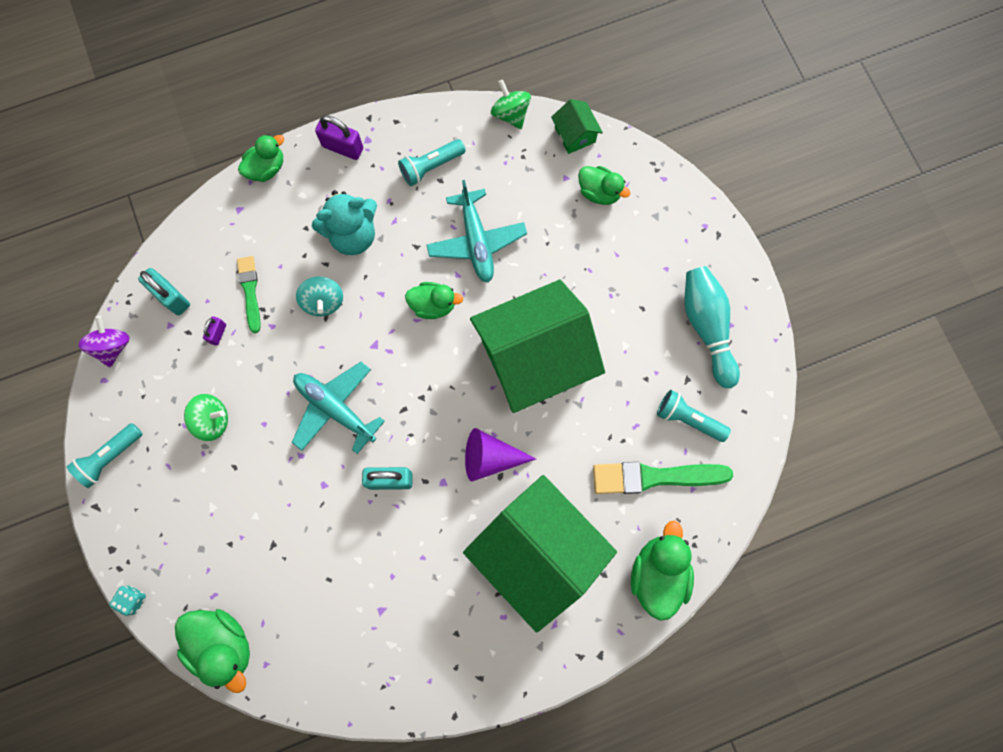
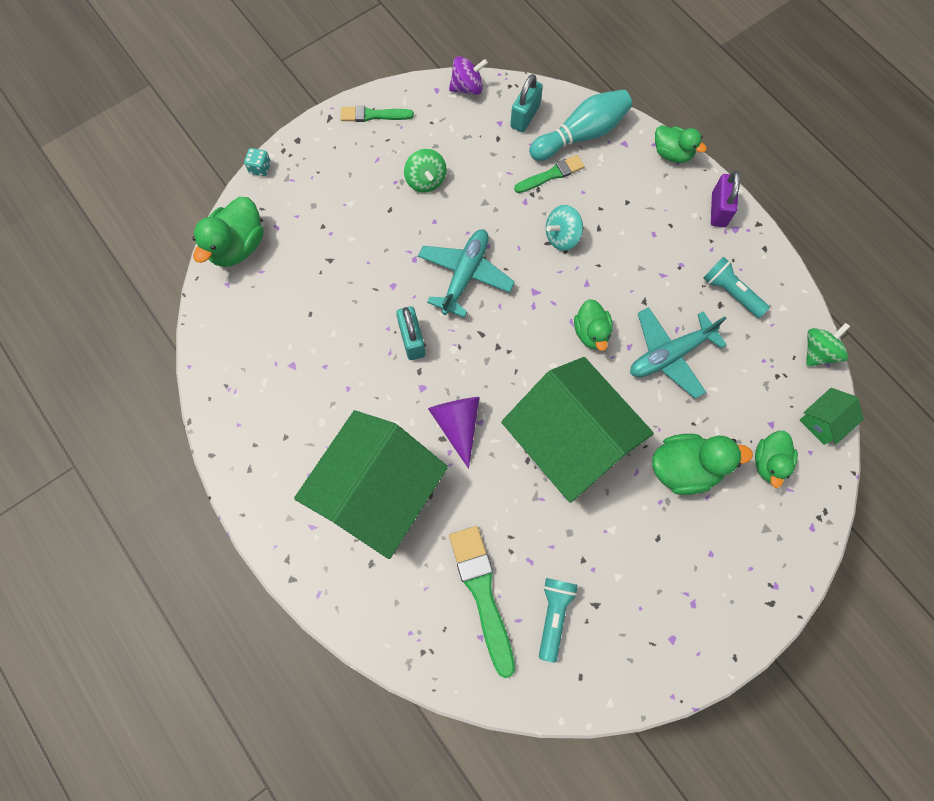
camera: 75 degrees right, 5 degrees down
turquoise flashlight [67,423,143,488] -> green brush [340,106,414,122]
purple padlock [203,316,226,346] -> none
turquoise teddy bear [312,190,377,255] -> none
green duck [631,520,694,621] -> green duck moved to [652,434,753,495]
turquoise bowling pin [684,266,740,388] -> turquoise bowling pin moved to [529,89,632,161]

